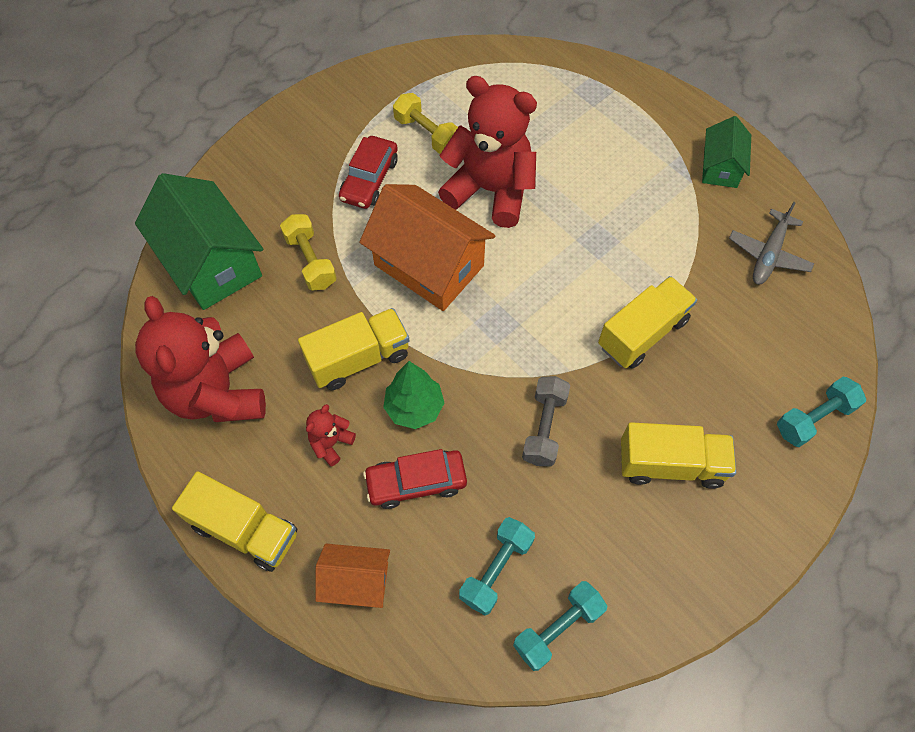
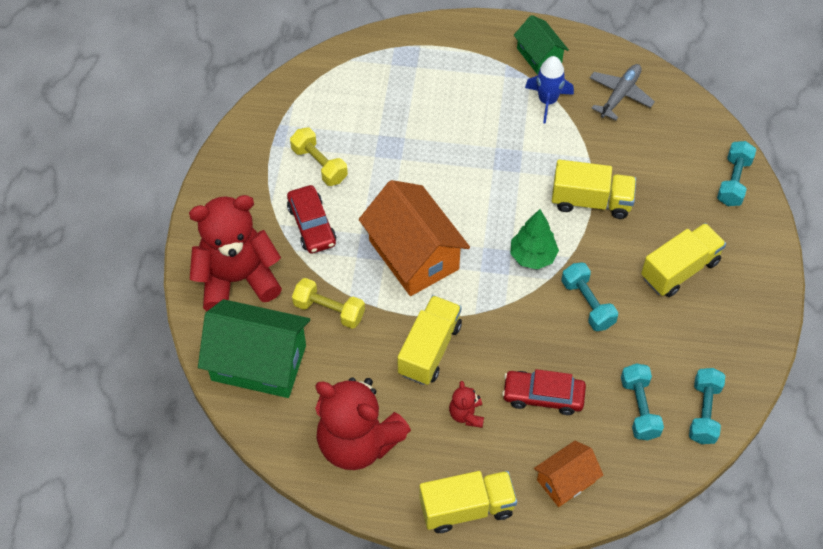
camera: 40 degrees left, 5 degrees down
orange house [359,184,496,311] -> orange house turned 60 degrees clockwise [359,180,470,296]
red car [363,449,467,509] -> red car turned 60 degrees clockwise [502,369,586,415]
green tree [383,361,444,429] -> green tree moved to [510,209,559,270]
yellow dumbbell [393,93,458,154] -> yellow dumbbell turned 45 degrees clockwise [290,127,348,186]
red teddy bear [438,76,537,228] -> red teddy bear moved to [189,195,282,311]
grey dumbbell [522,376,570,467] -> turquoise dumbbell [562,262,618,331]
yellow truck [598,276,697,369] -> yellow truck turned 90 degrees clockwise [552,160,636,219]
grey plane [729,202,814,285] -> grey plane turned 135 degrees counterclockwise [590,64,655,121]
none -> blue rocket [525,56,574,124]

